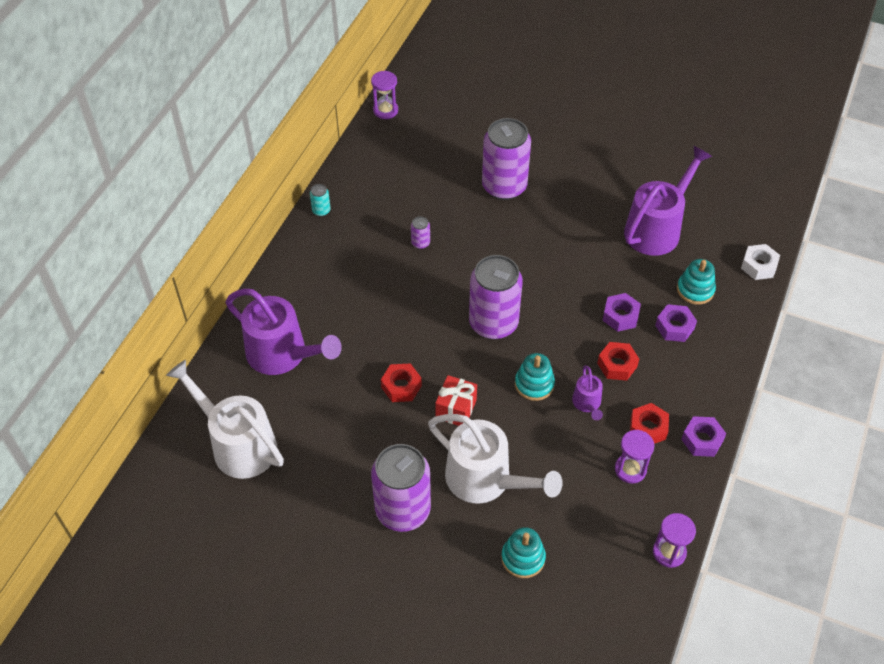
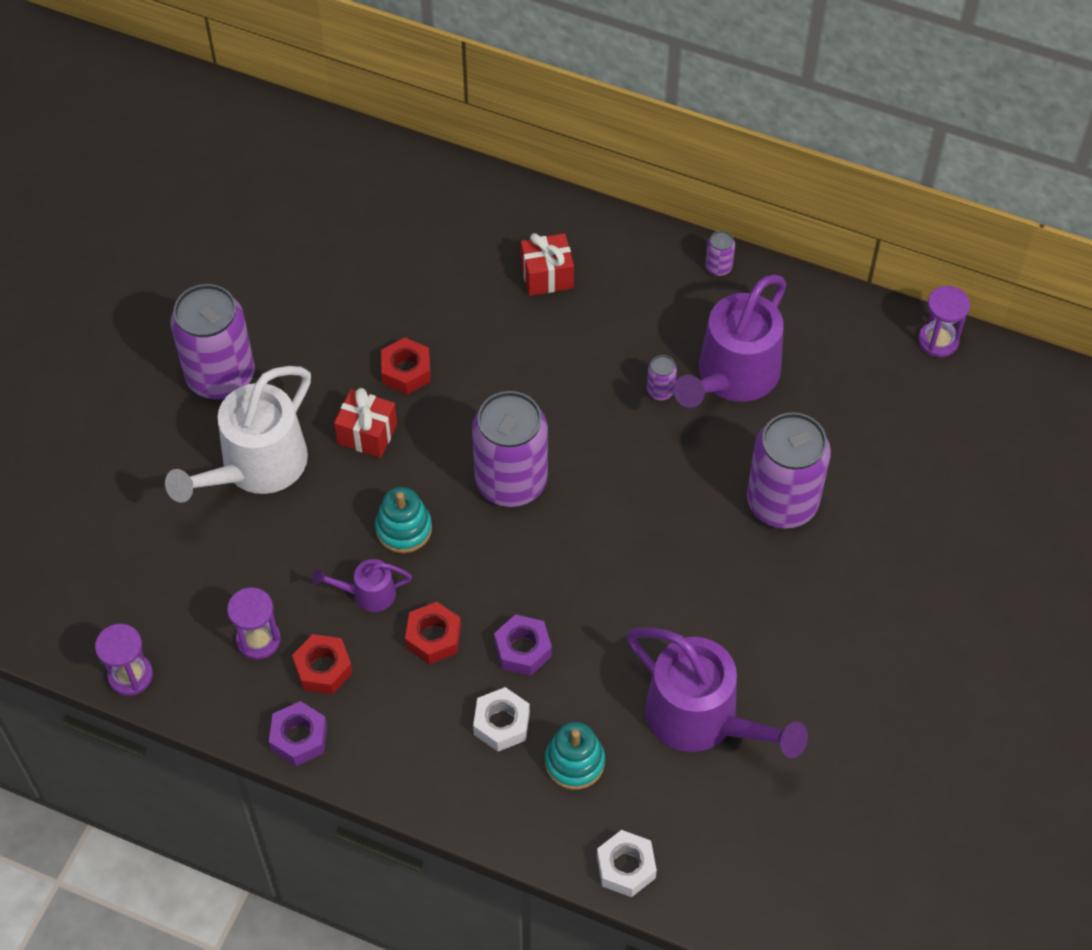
camera: 90 degrees right, 5 degrees up
white watering can [166,360,284,479] -> none
purple watering can [226,288,342,375] -> purple watering can moved to [673,275,786,408]
turquoise can [310,184,331,216] -> purple can [705,231,735,276]
turquoise stacking toy [501,527,546,578] -> none
purple nut [655,304,697,342] -> white nut [473,687,530,751]
none -> red gift [521,233,574,296]

